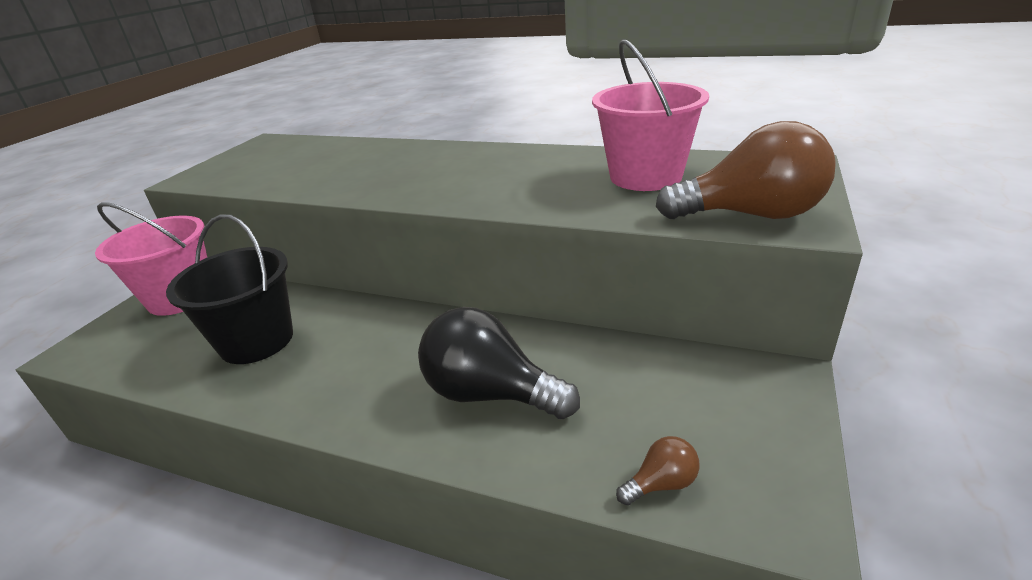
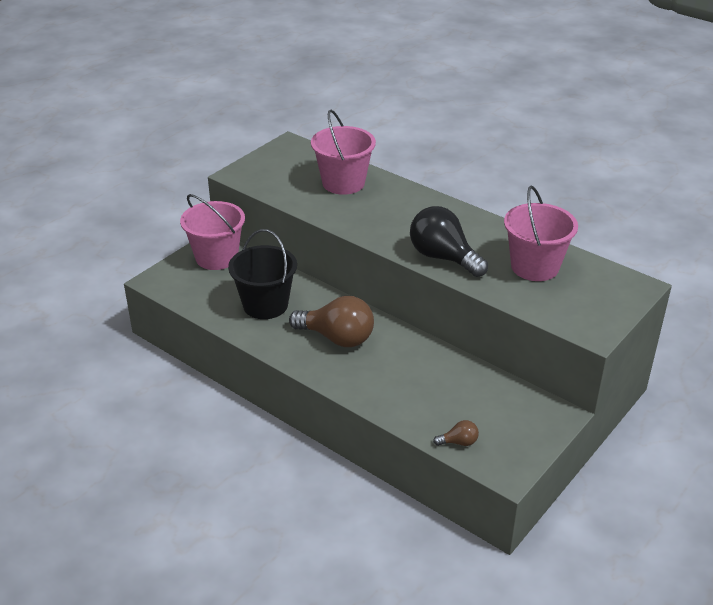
camera: 15 degrees right, 5 degrees up
black light bulb [418,307,580,419] -> black light bulb moved to [410,206,488,277]
brown light bulb [656,121,836,219] -> brown light bulb moved to [289,296,374,347]
none -> pink bucket [311,110,376,195]

